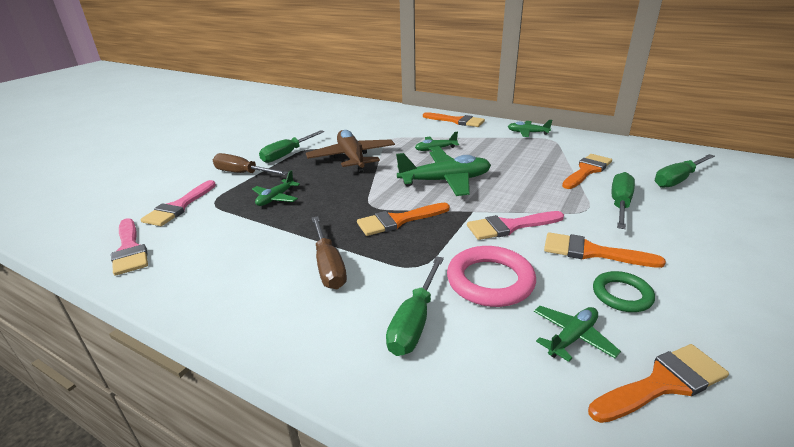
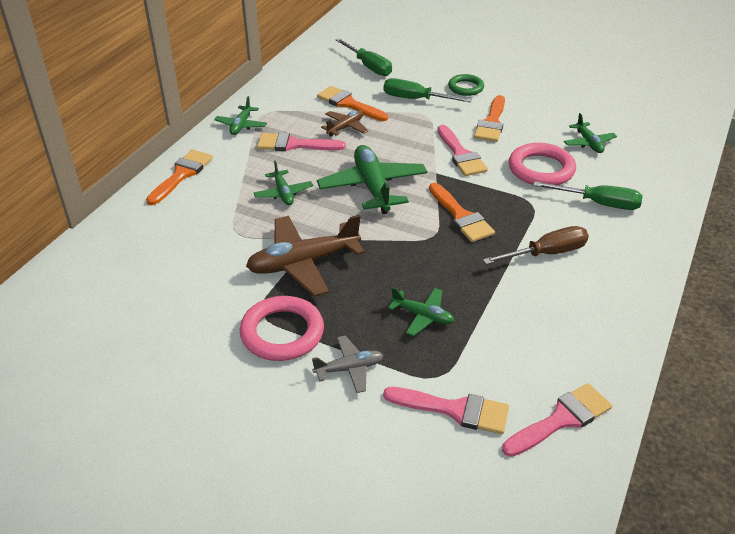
camera: 95 degrees left, 10 degrees up
brown screwdriver [213,153,288,175] -> grey plane [312,335,384,393]
green screwdriver [259,130,324,163] -> pink ring [240,296,324,361]
green plane [534,306,621,362] -> green plane turned 150 degrees counterclockwise [564,113,617,153]
orange brush [588,344,729,423] -> none
green ring [593,271,655,312] -> green ring moved to [448,74,484,96]
none -> pink brush [257,132,346,151]
none -> brown plane [321,110,369,137]

